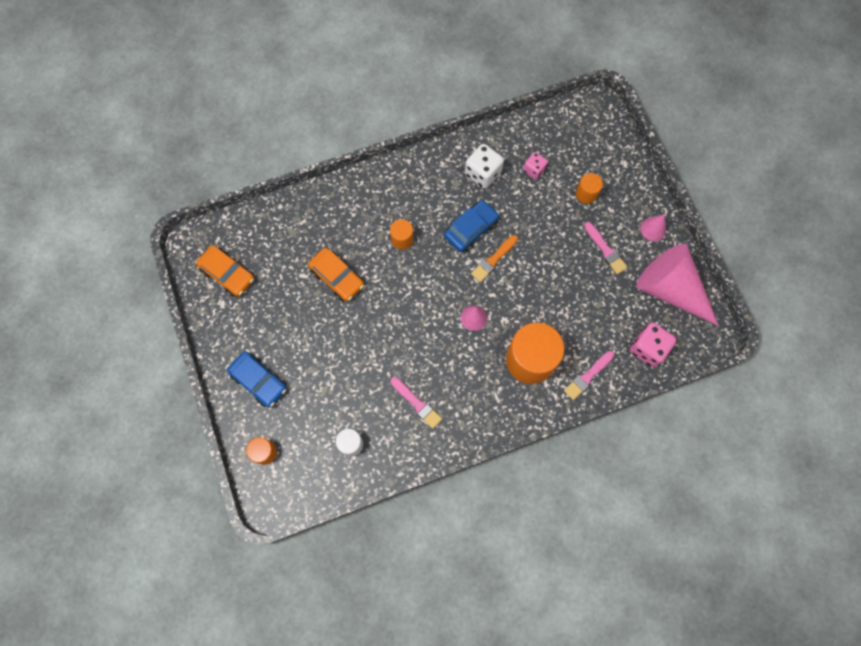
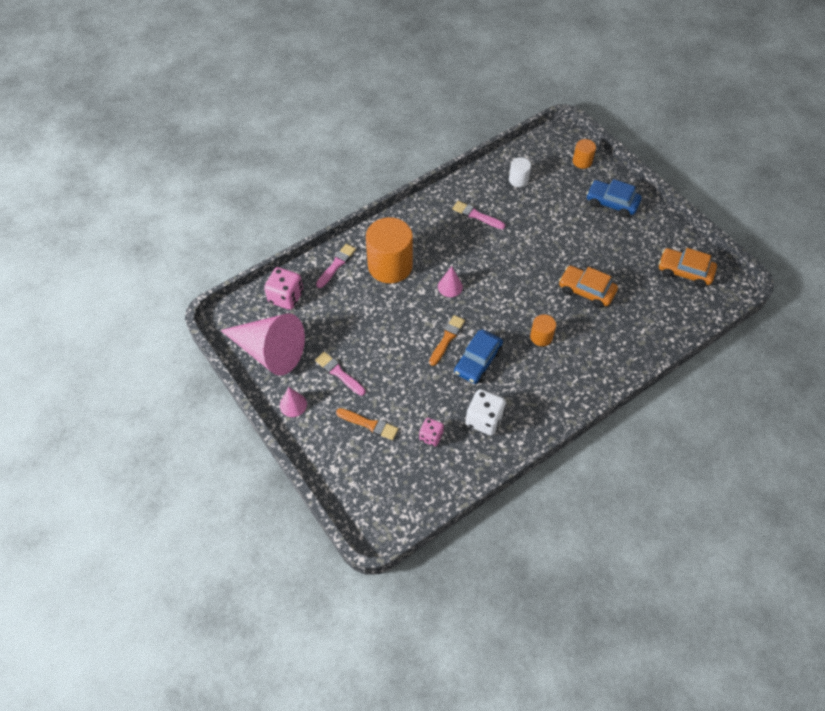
camera: 165 degrees right, 15 degrees down
orange cylinder [576,173,603,204] -> orange brush [336,408,399,440]

